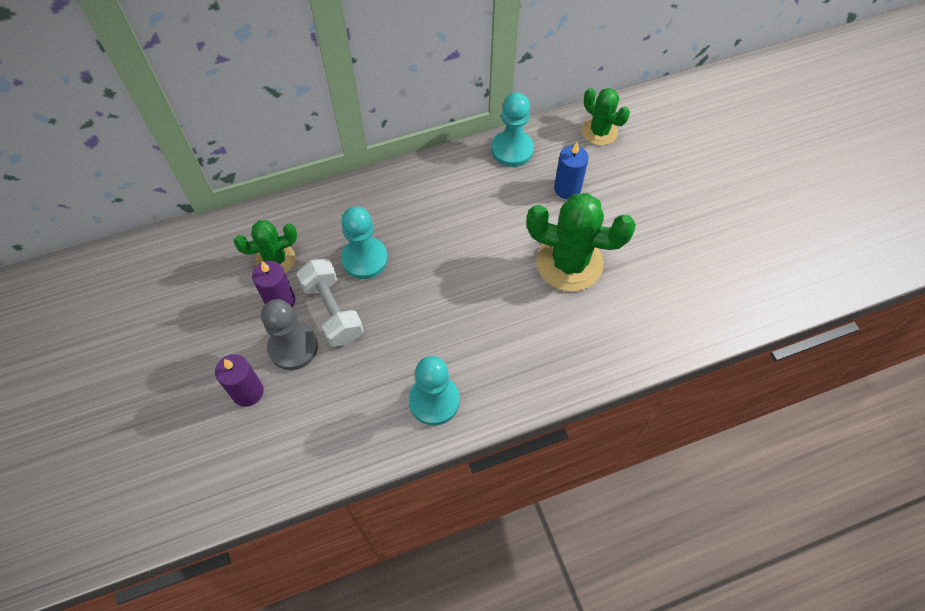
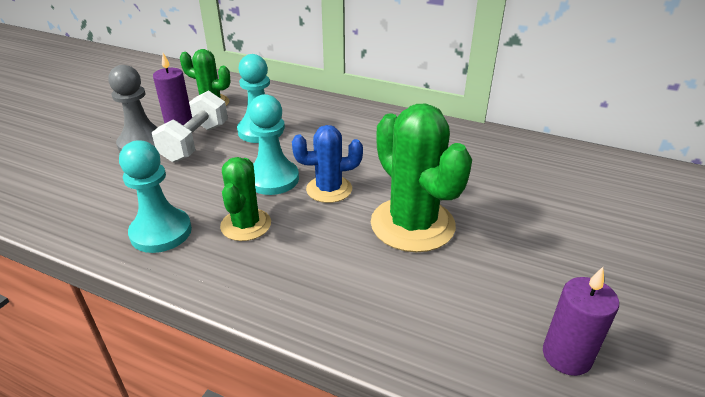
camera: 45 degrees right, 25 degrees down
purple candle [215,354,263,407] -> purple candle moved to [543,267,619,376]
turquoise pawn [491,92,534,167] -> turquoise pawn moved to [249,94,299,195]
blue candle [554,142,589,199] -> none
green cactus [582,88,630,146] -> green cactus moved to [220,157,271,241]
none -> blue cactus [292,125,363,203]

